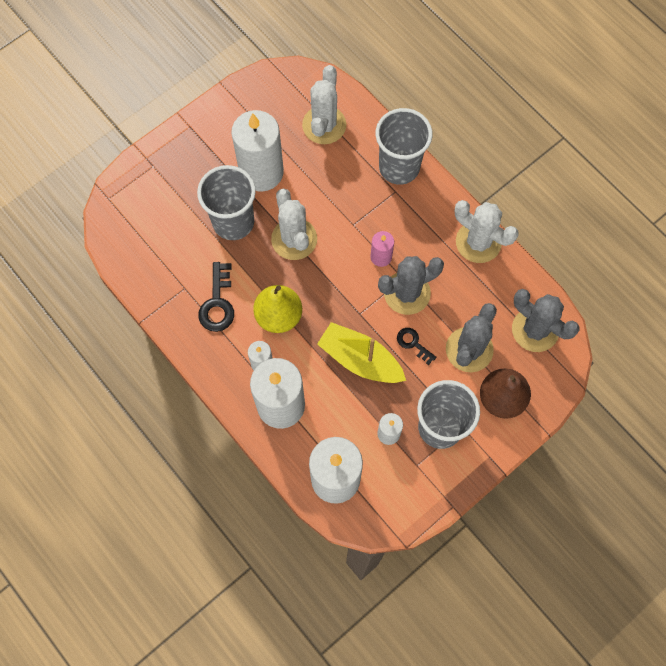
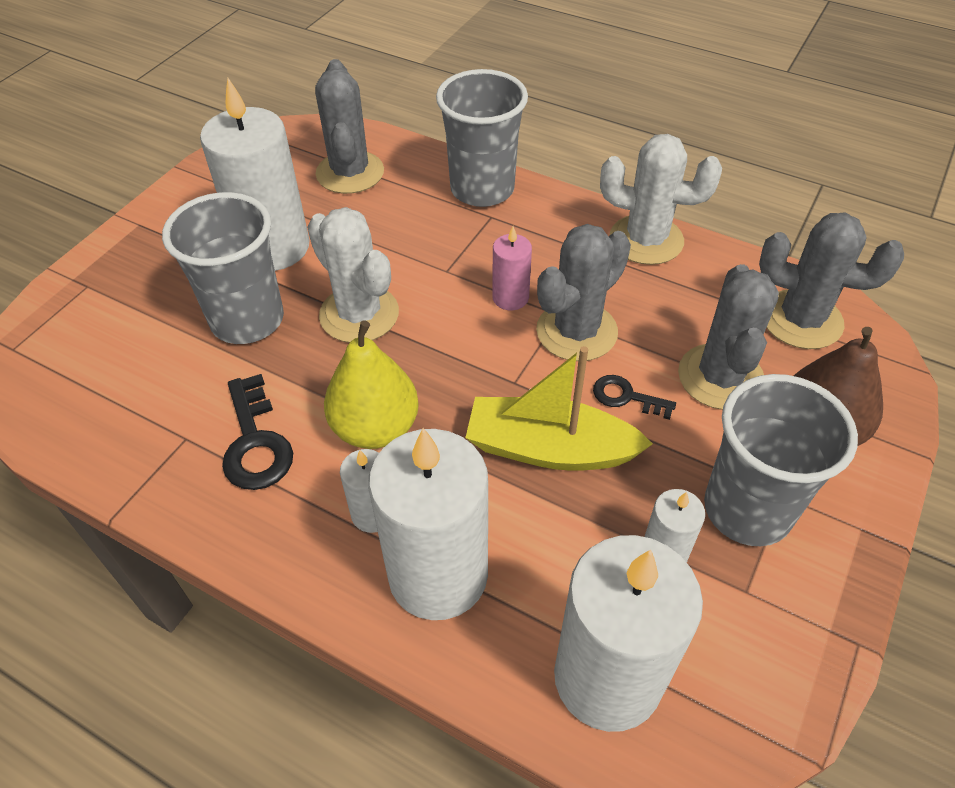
camera: 20 degrees left, 20 degrees down
white cactus [302,65,346,144] -> grey cactus [315,59,384,194]

